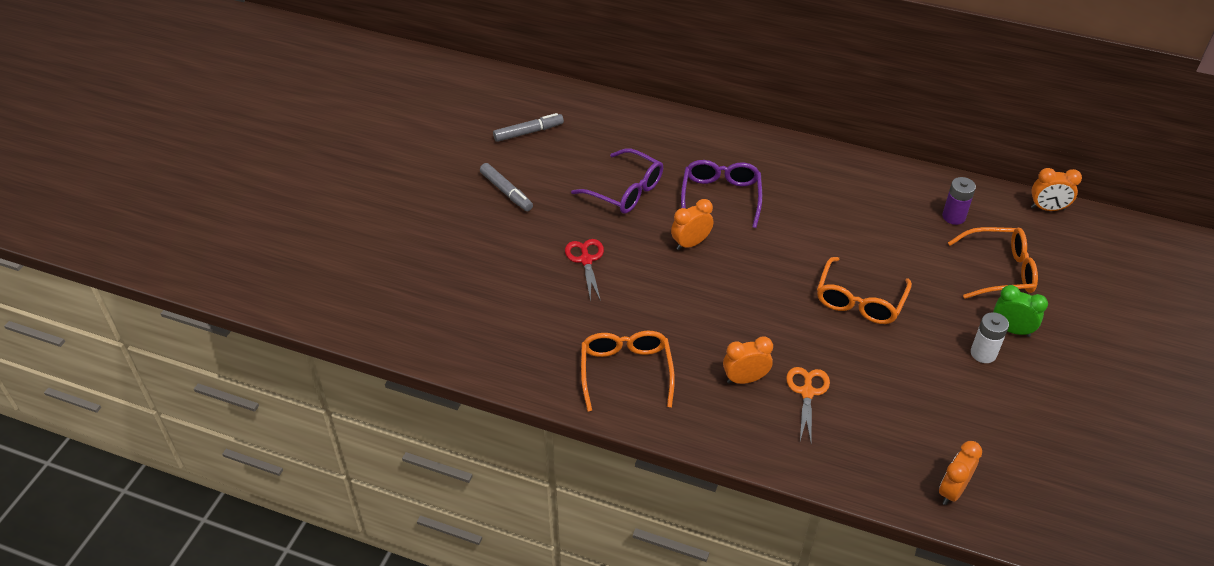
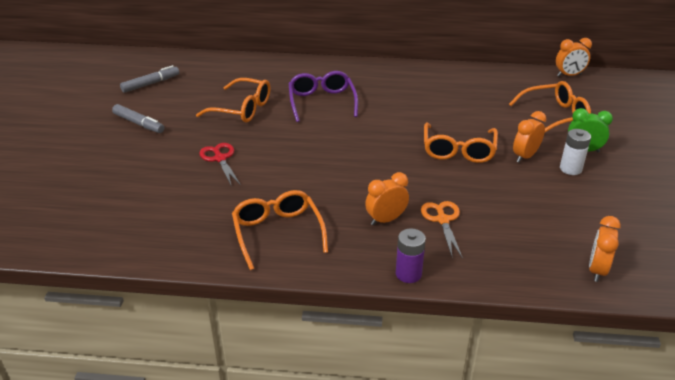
camera: 15 degrees left, 10 degrees down
purple glasses [571,149,663,214] -> orange glasses [196,78,270,123]
orange clock [671,199,714,250] -> orange clock moved to [513,111,546,163]
purple battery [942,177,976,225] -> purple battery moved to [396,228,426,283]

